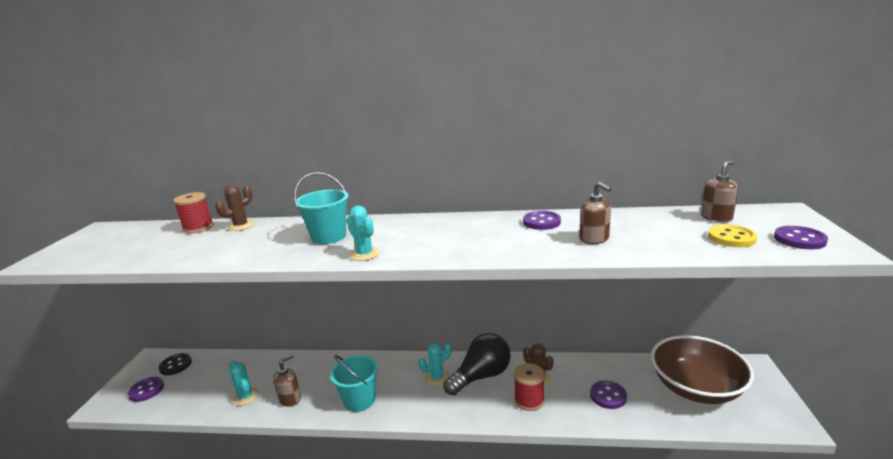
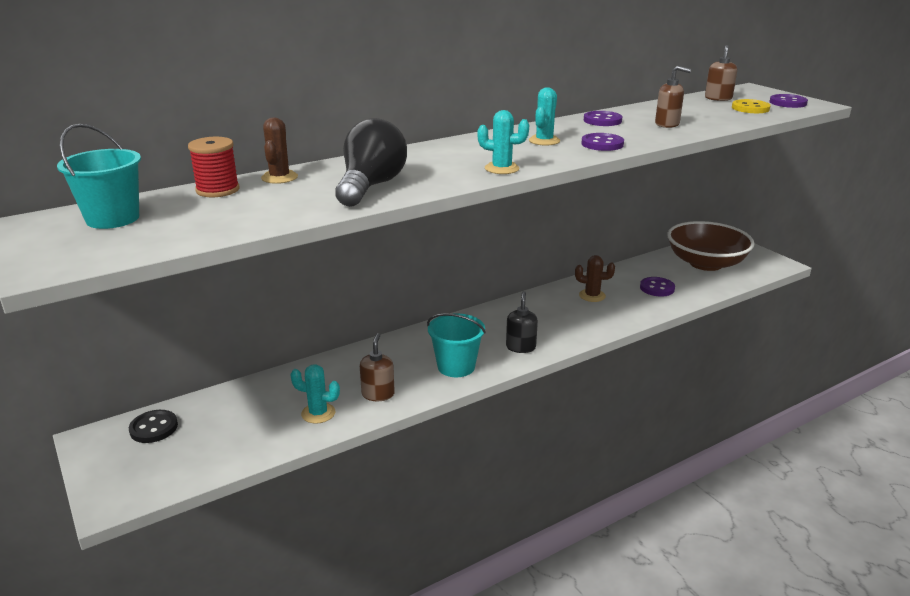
camera: 40 degrees left, 5 degrees up
purple button [128,377,164,402] -> purple button moved to [581,133,624,151]
turquoise bucket [294,172,349,244] -> turquoise bucket moved to [57,124,141,229]
turquoise cactus [418,343,452,386] -> turquoise cactus moved to [529,87,560,146]
black light bulb [444,333,511,396] -> black light bulb moved to [335,118,407,207]
red spool [514,363,545,411] -> none
none -> black soap dispenser [506,291,538,353]

